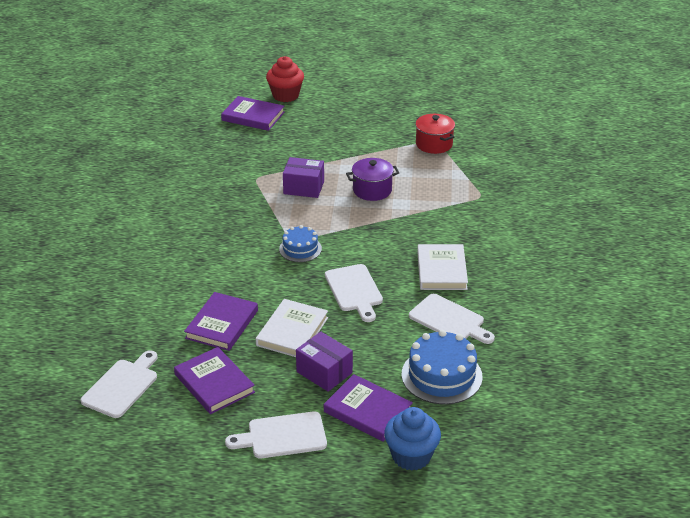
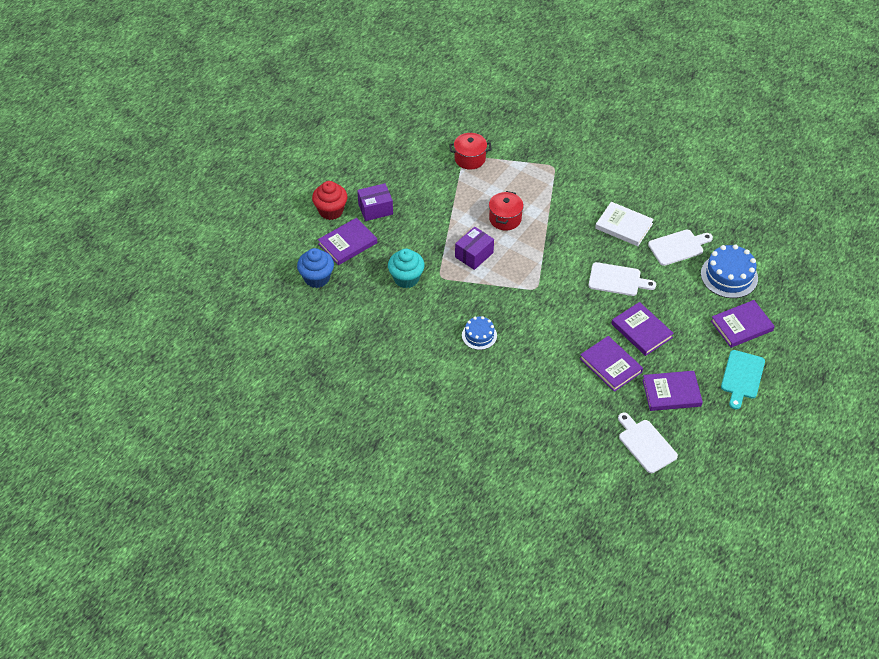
camera: 60 degrees left, 15 degrees up
white cutting board [225,411,327,458] -> turquoise cutting board [721,350,765,410]
white book [256,299,328,357] -> purple book [611,302,674,356]
blue cake [279,225,322,262] -> blue cake moved to [462,316,497,350]
purple box [296,332,353,392] -> purple box moved to [357,183,393,221]
purple pot [346,158,399,201] -> red pot [489,191,524,230]
blue cupcake [384,407,441,471] -> blue cupcake moved to [297,248,334,288]
none -> turquoise cupcake [388,248,425,288]

